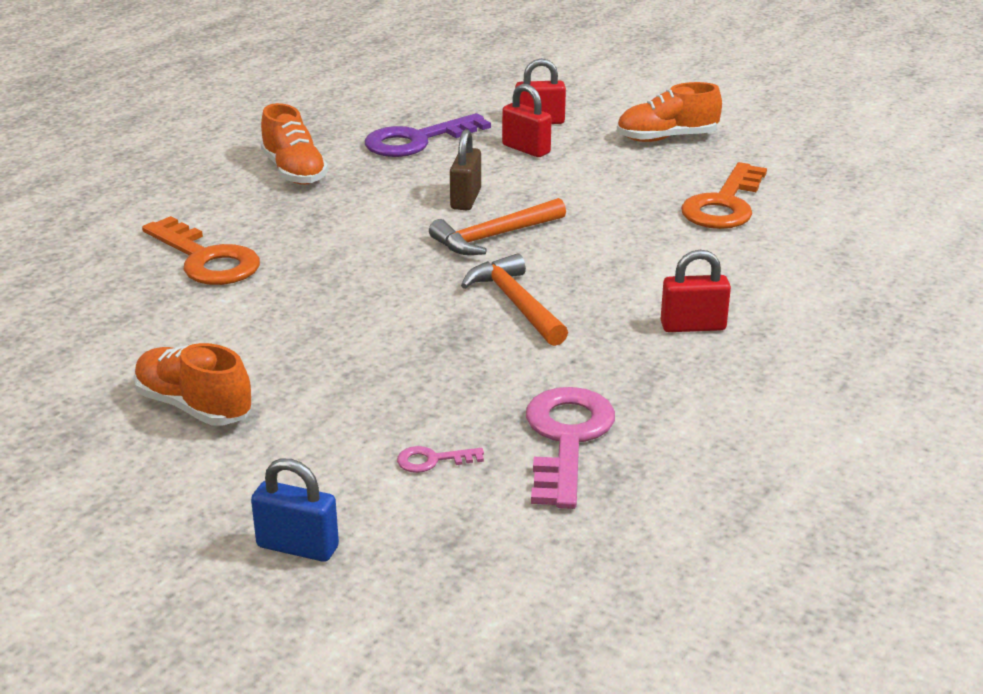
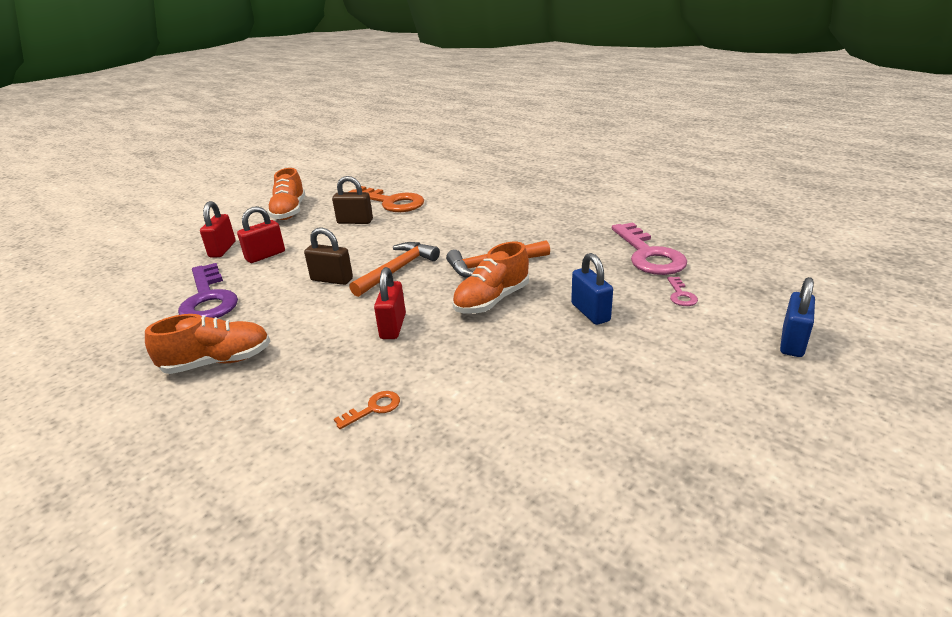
camera: 80 degrees left, 0 degrees up
orange shoe [134,343,252,426] -> orange shoe moved to [452,242,529,314]
orange key [142,216,260,285] -> orange key [334,391,400,429], size x0.44
orange hammer [429,198,566,255] -> orange hammer turned 120 degrees counterclockwise [349,242,440,297]
pink key [526,387,615,509] -> pink key turned 120 degrees counterclockwise [612,222,687,275]
red padlock [661,250,731,332] -> red padlock moved to [374,267,406,339]
none -> brown padlock [332,176,373,224]
none -> blue padlock [571,253,613,325]

